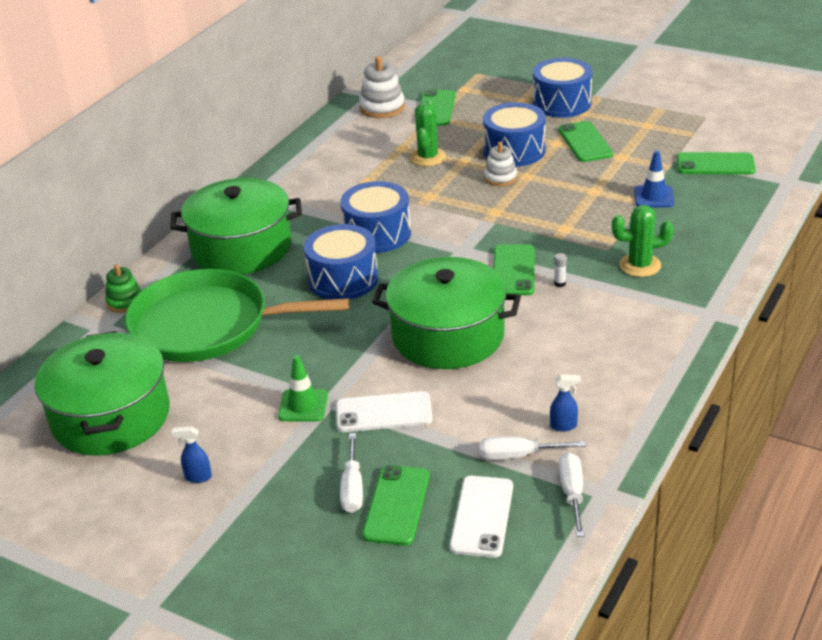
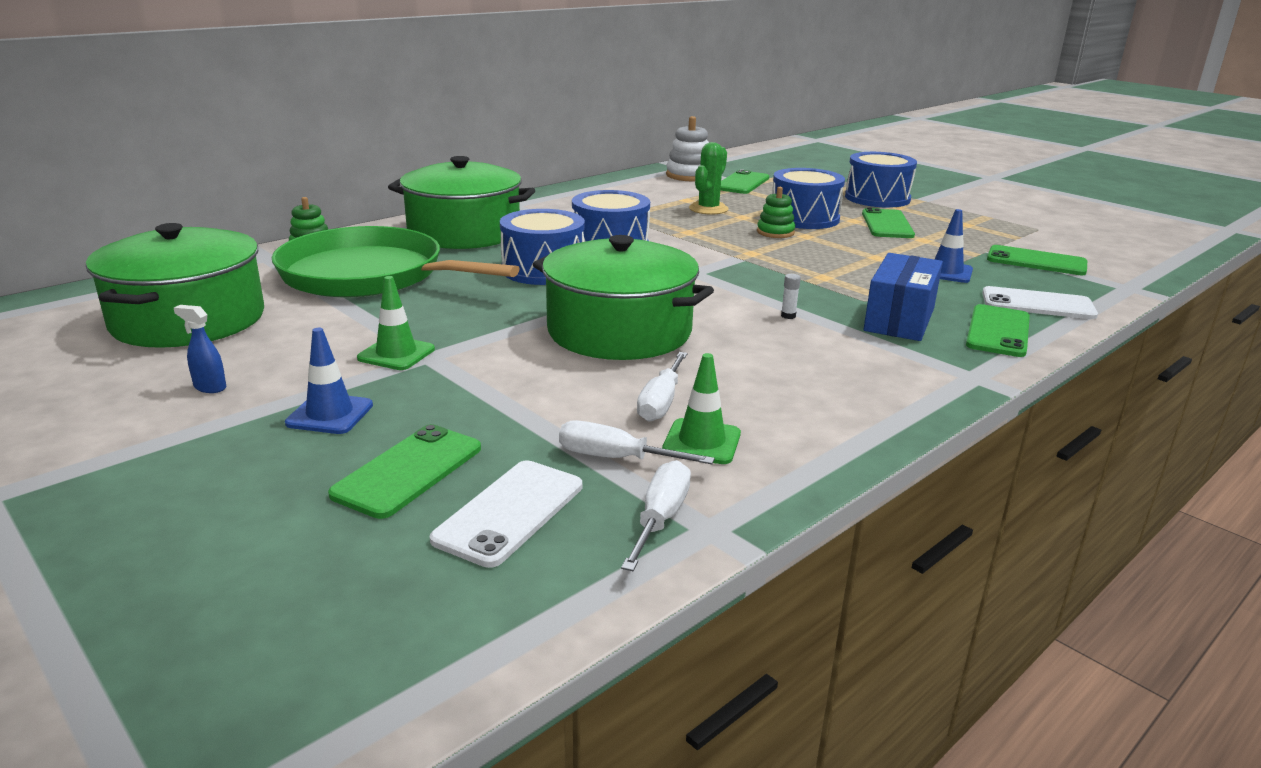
camera: 15 degrees right, 10 degrees down
white phone [336,391,433,432] -> white phone moved to [982,286,1098,319]
white screwdriver [340,433,363,513] -> white screwdriver moved to [637,352,688,422]
white stacking toy [484,142,517,186] -> green stacking toy [757,187,795,238]
green phone [493,244,535,296] -> green phone moved to [966,304,1030,357]
blue spray bottle [550,374,581,431] -> green traffic cone [662,353,741,464]
green cactus [612,205,674,277] -> blue box [864,253,943,341]
none -> blue traffic cone [285,328,373,434]

